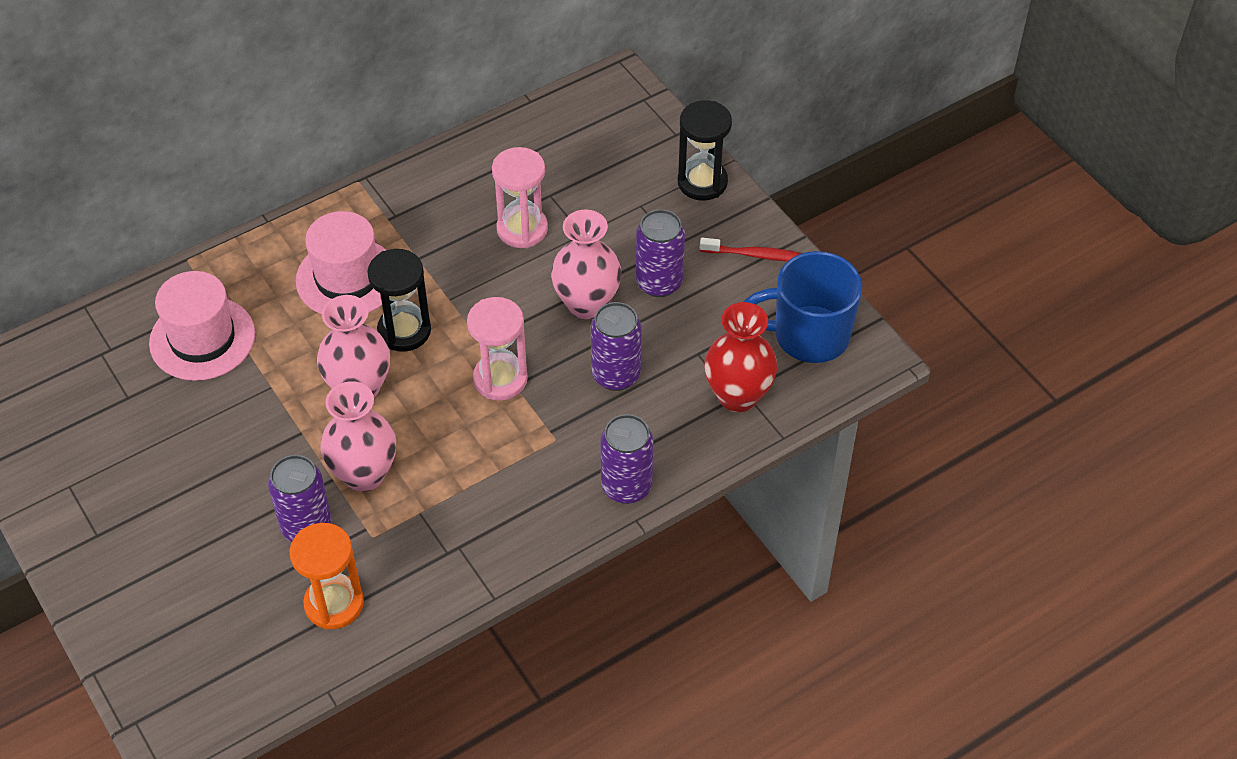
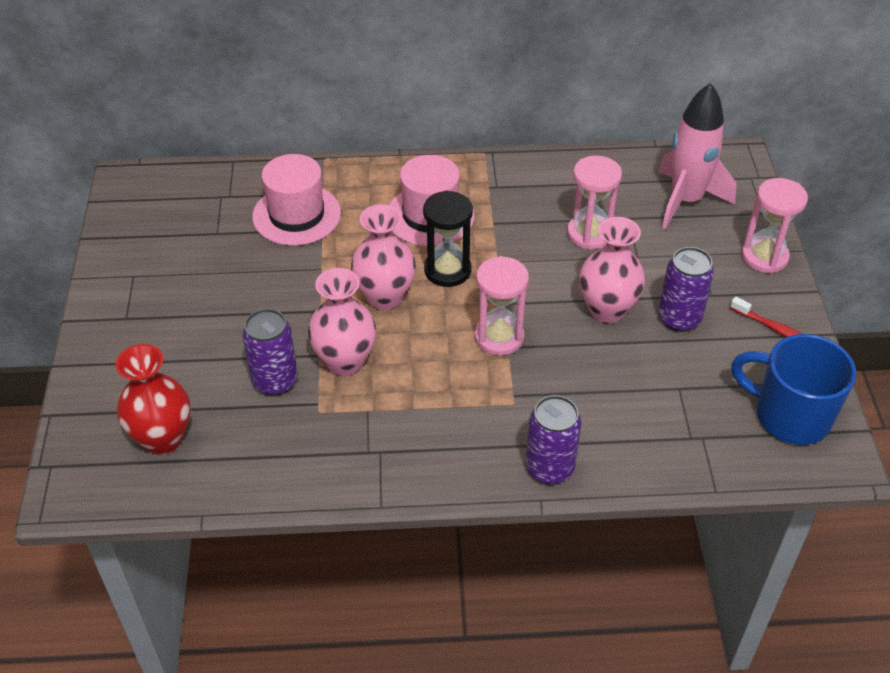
camera: 30 degrees right, 5 degrees down
orange hourglass [289,523,364,629] -> none
purple can [591,302,642,391] -> none
black hourglass [678,100,732,200] -> pink hourglass [741,178,808,274]
red vase [704,302,778,412] -> red vase moved to [116,344,191,455]
none -> pink rocket [658,83,737,229]

